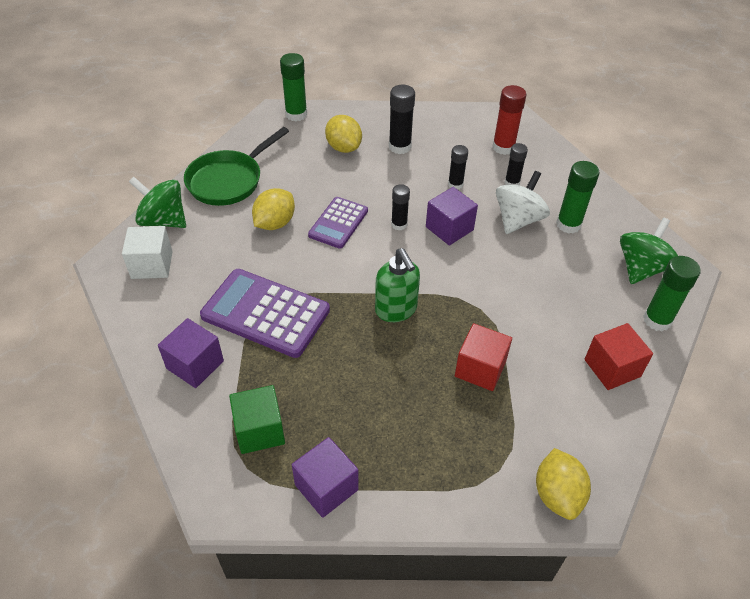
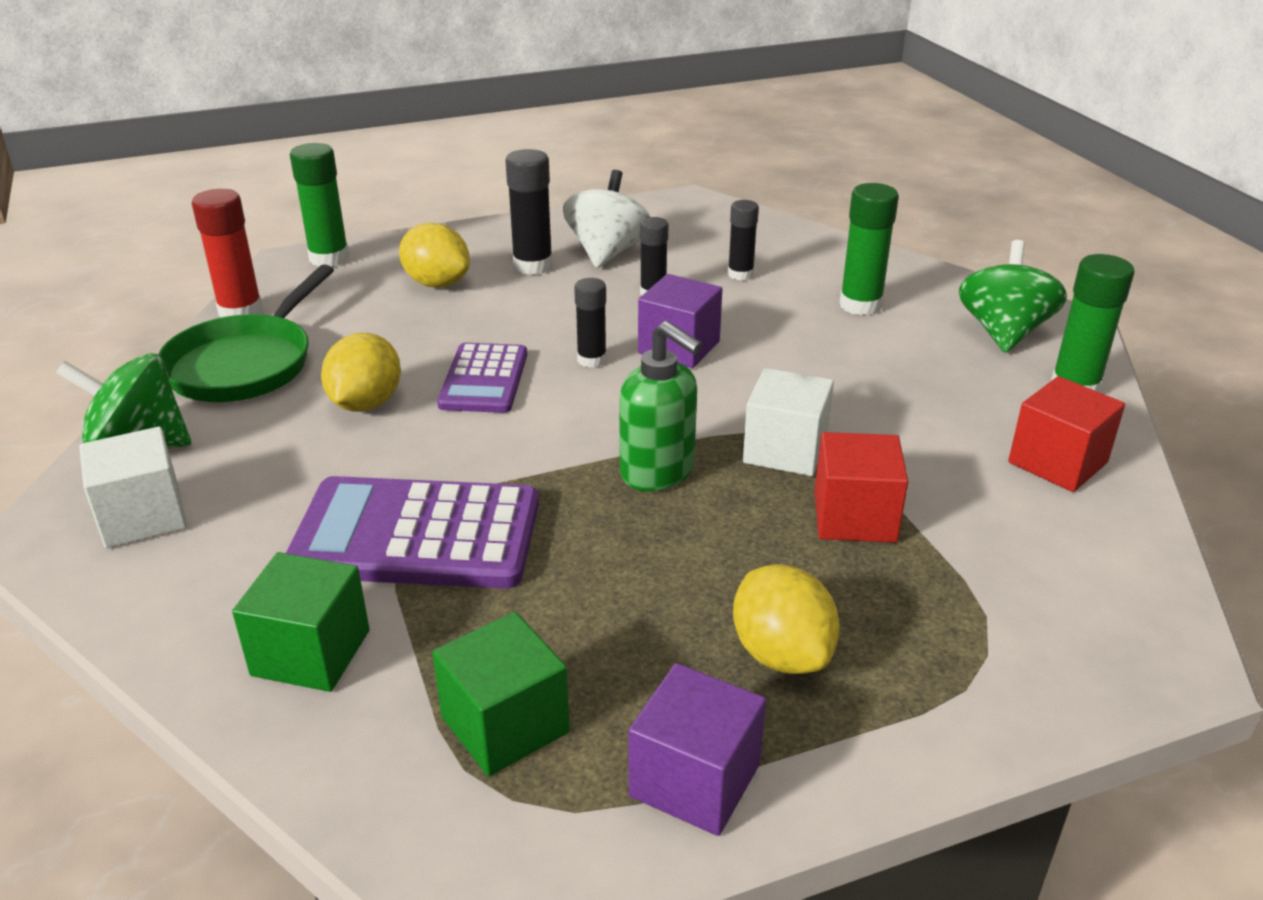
camera: 20 degrees left, 15 degrees down
purple cube [158,318,224,388] -> green cube [232,552,369,692]
red glue stick [492,85,526,155] -> red glue stick moved to [192,189,263,317]
white spinning top [496,171,550,234] -> white spinning top moved to [563,170,650,268]
yellow lemon [536,448,591,520] -> yellow lemon moved to [733,564,840,674]
none -> white cube [743,368,834,476]

